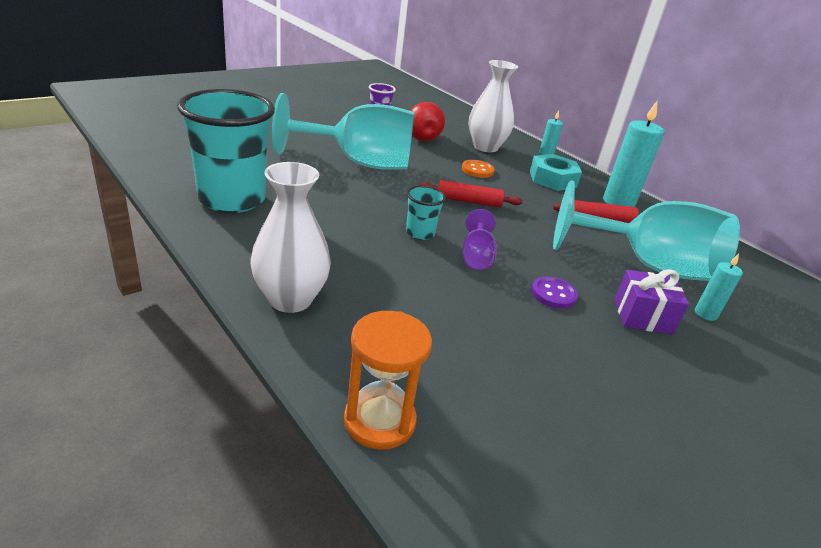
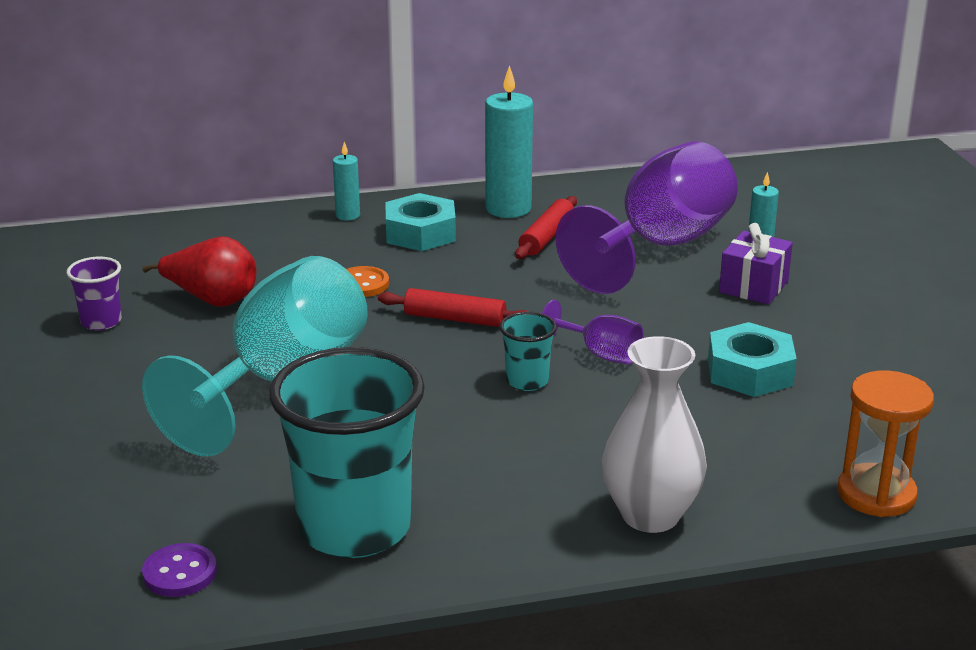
camera: 60 degrees left, 5 degrees down
red rolling pin [419,180,523,207] -> red rolling pin turned 75 degrees clockwise [378,288,528,327]
white vase [469,60,518,152] -> none
purple button [531,276,578,309] -> purple button moved to [142,543,217,597]
turquoise goblet [553,181,740,281] -> purple goblet [556,141,738,294]
none -> turquoise nut [708,322,797,397]

